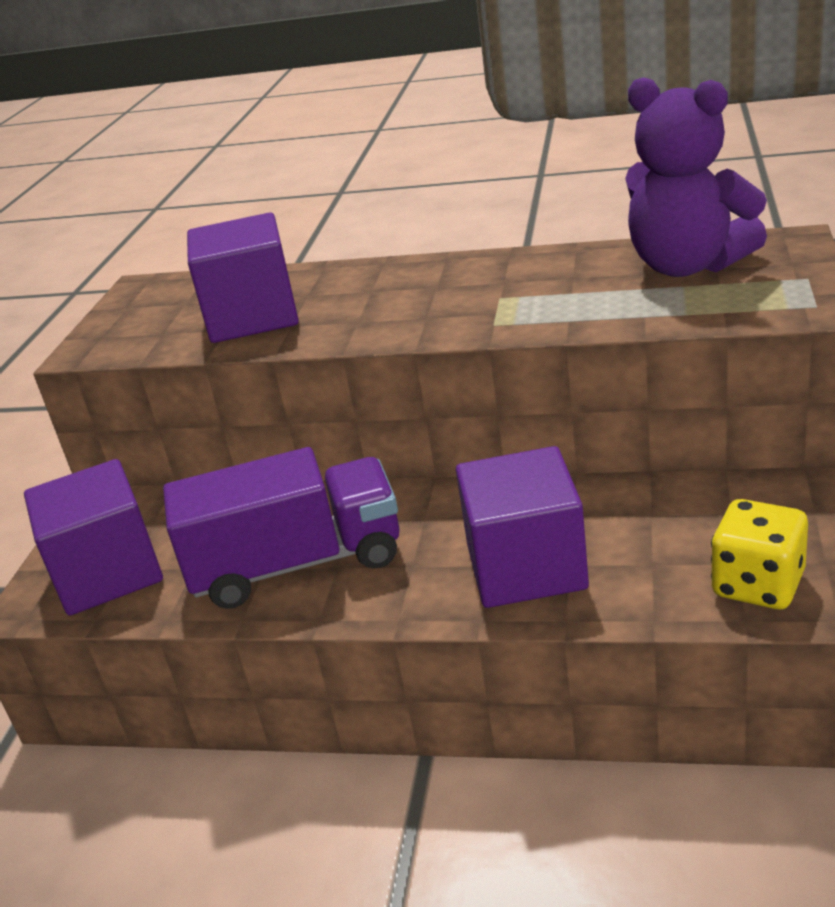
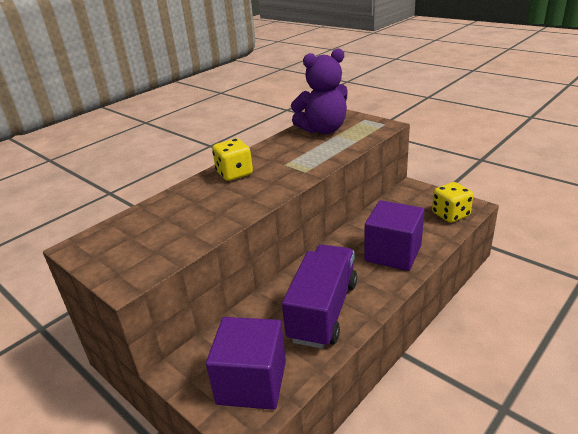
camera: 60 degrees left, 0 degrees up
purple cube [187,212,299,343] -> none
none -> yellow dice [212,139,253,181]

